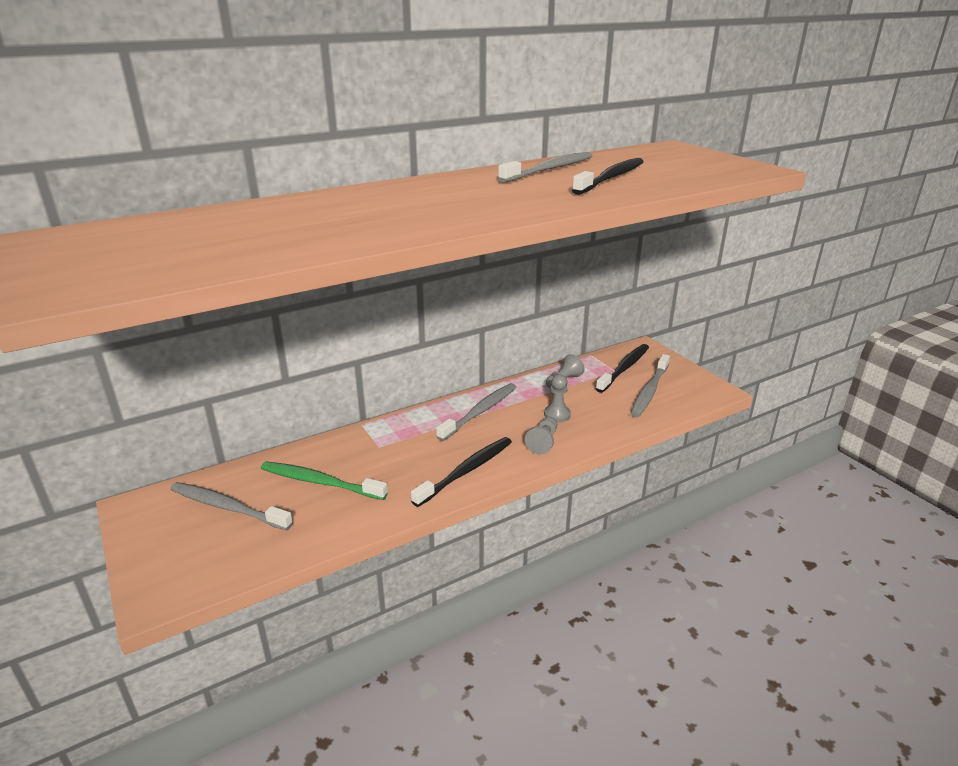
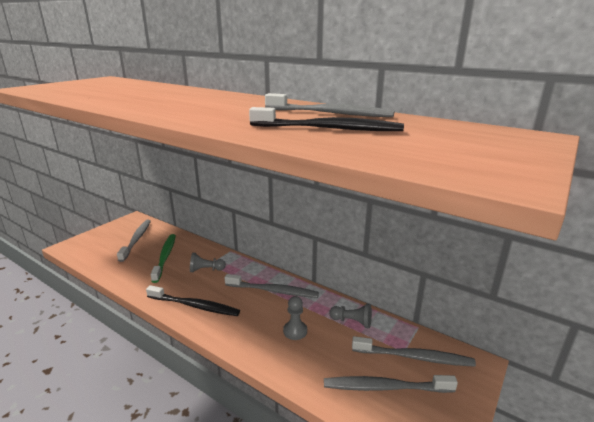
camera: 65 degrees right, 5 degrees down
grey pawn [525,417,557,454] -> grey pawn moved to [190,253,226,272]
black toothbrush [596,344,649,393] -> grey toothbrush [352,336,476,367]

